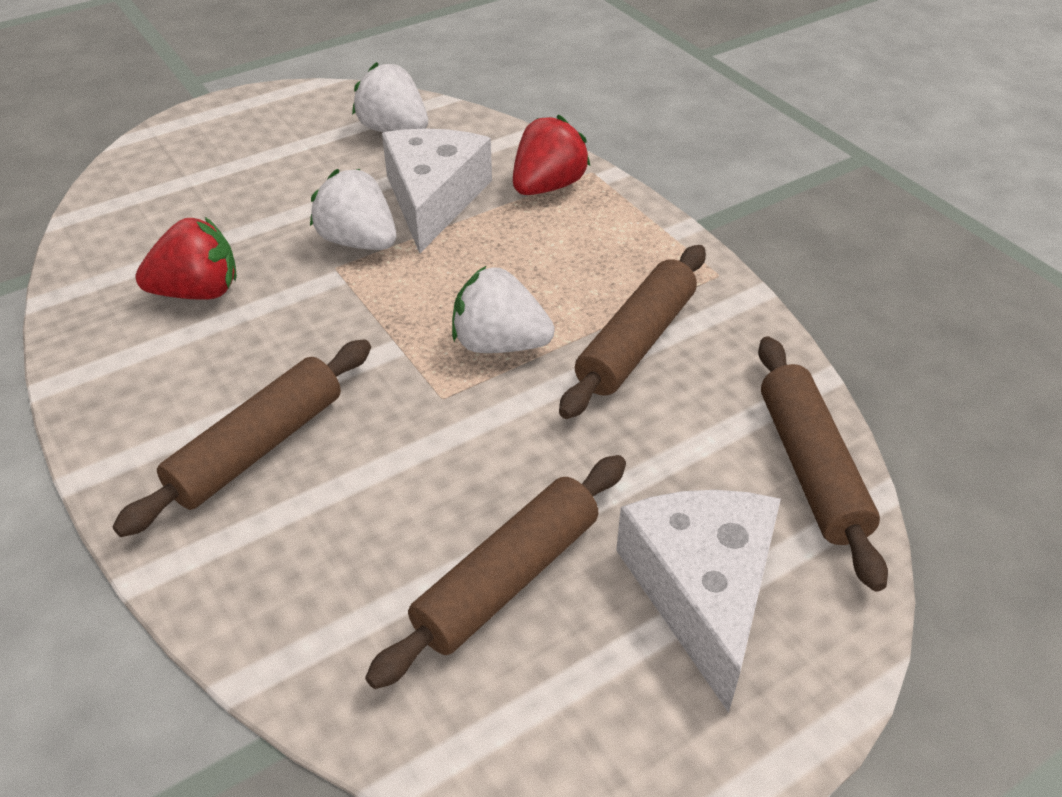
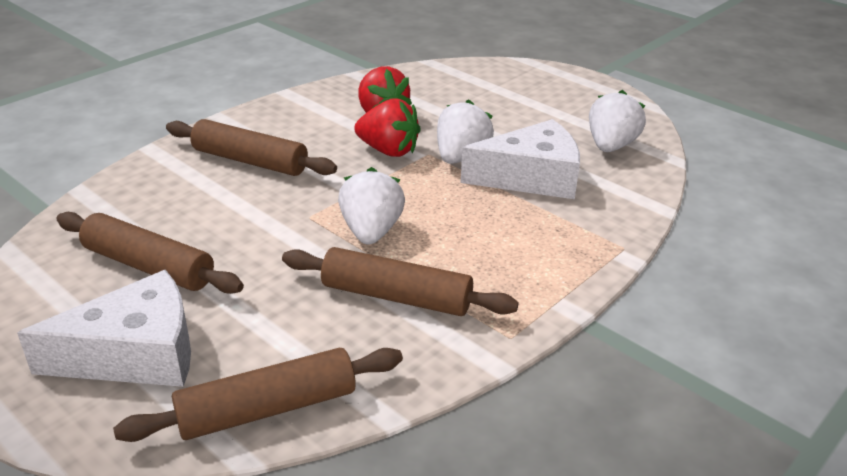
camera: 75 degrees right, 10 degrees down
red strawberry [513,115,591,195] -> red strawberry moved to [354,98,421,157]

